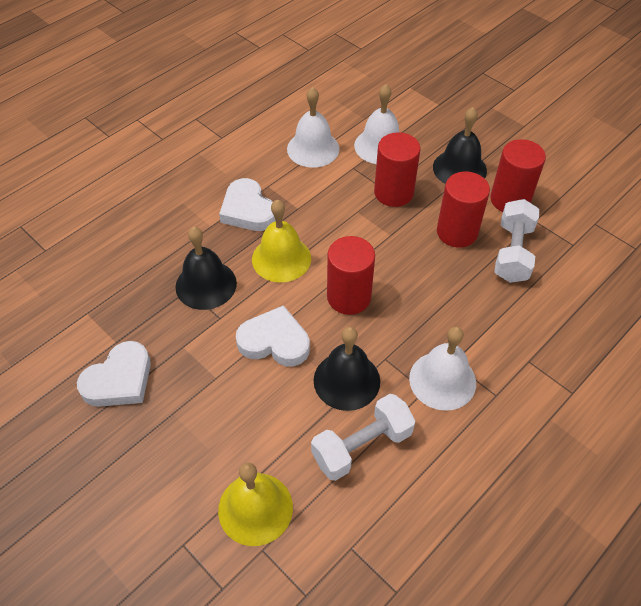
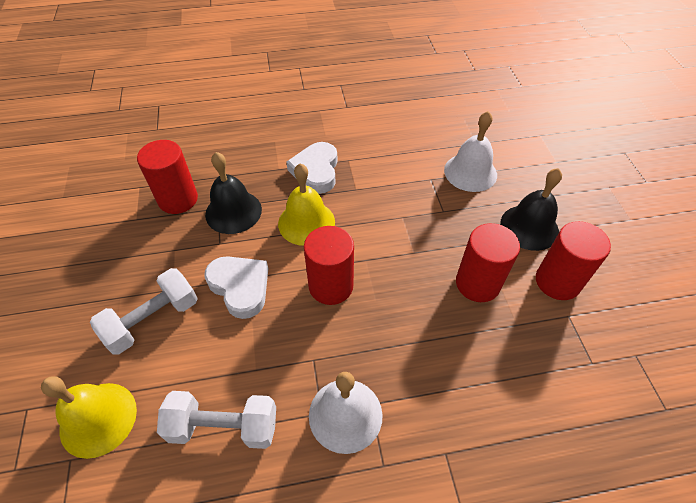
camera: 35 degrees right, 0 degrees up
white heart [77,341,151,407] -> none
white bell [287,87,340,168] -> none
black bell [314,327,380,411] -> none
red cylinder [374,132,420,207] -> red cylinder moved to [137,140,198,214]
white dumbbell [494,199,540,283] -> white dumbbell moved to [90,268,198,355]

